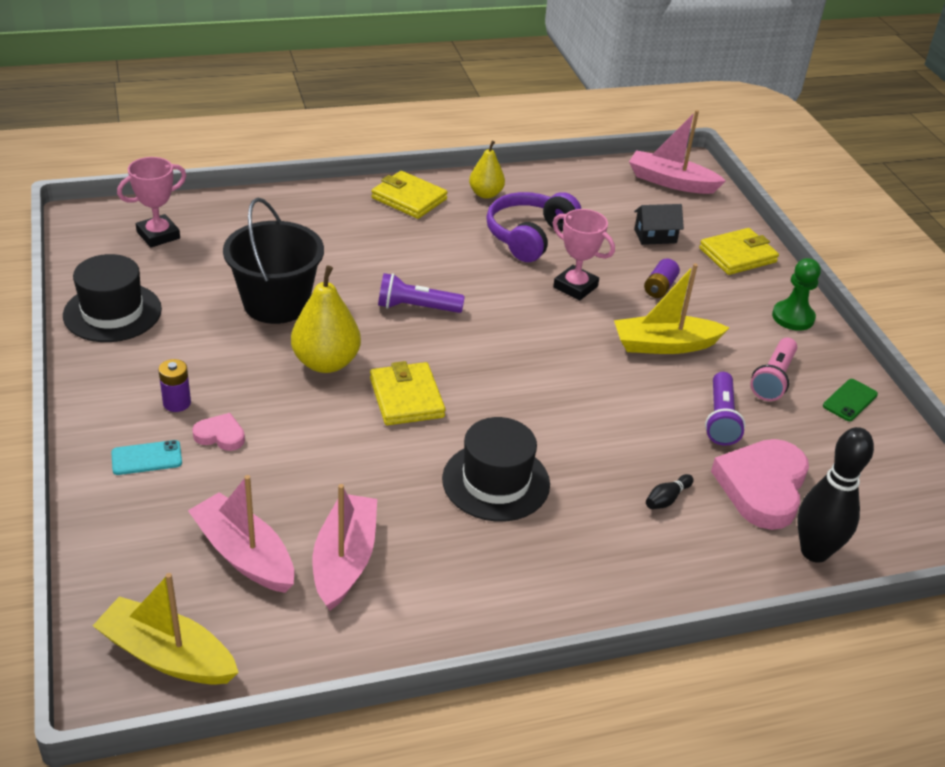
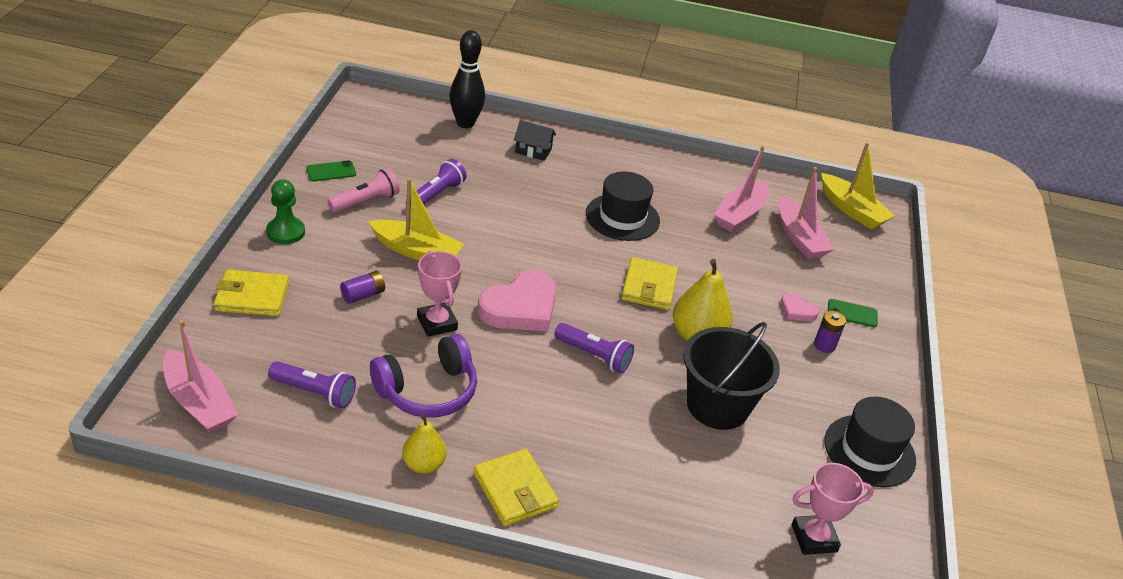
camera: 155 degrees left, 0 degrees up
turquoise phone [111,440,182,475] -> green phone [828,299,878,328]
black house [634,204,684,245] -> black house moved to [514,120,556,161]
black bowling pin [646,474,694,509] -> none
pink heart [711,439,809,530] -> pink heart moved to [478,270,557,332]
none -> purple flashlight [268,361,356,409]

